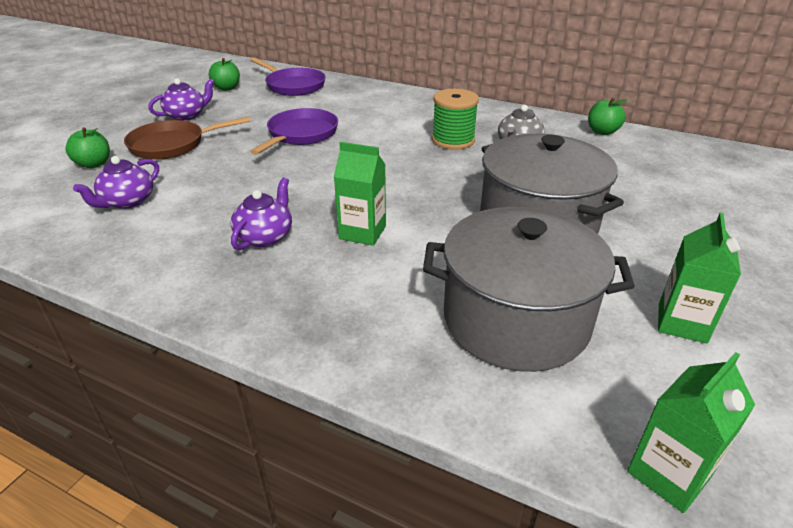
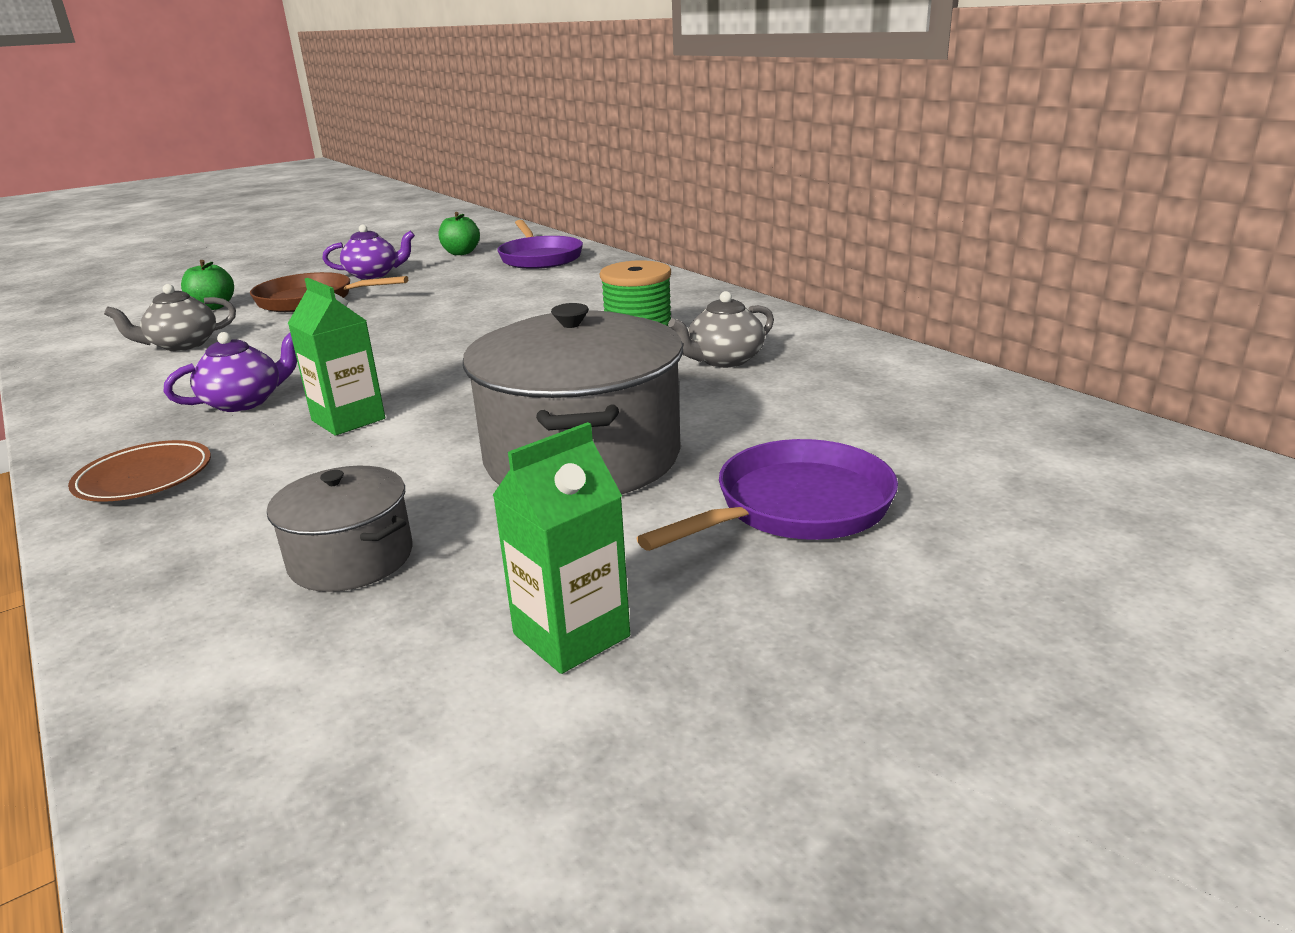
camera: 30 degrees right, 10 degrees down
purple teapot [73,156,159,209] -> grey teapot [104,284,236,351]
purple pan [250,108,338,155] -> purple pan moved to [636,439,898,551]
grey pot [423,207,635,372] -> grey pot [267,466,413,592], size x0.52
green apple [588,98,628,135] -> none
green carton [627,352,755,513] -> none
none -> brown plate [68,440,211,502]

